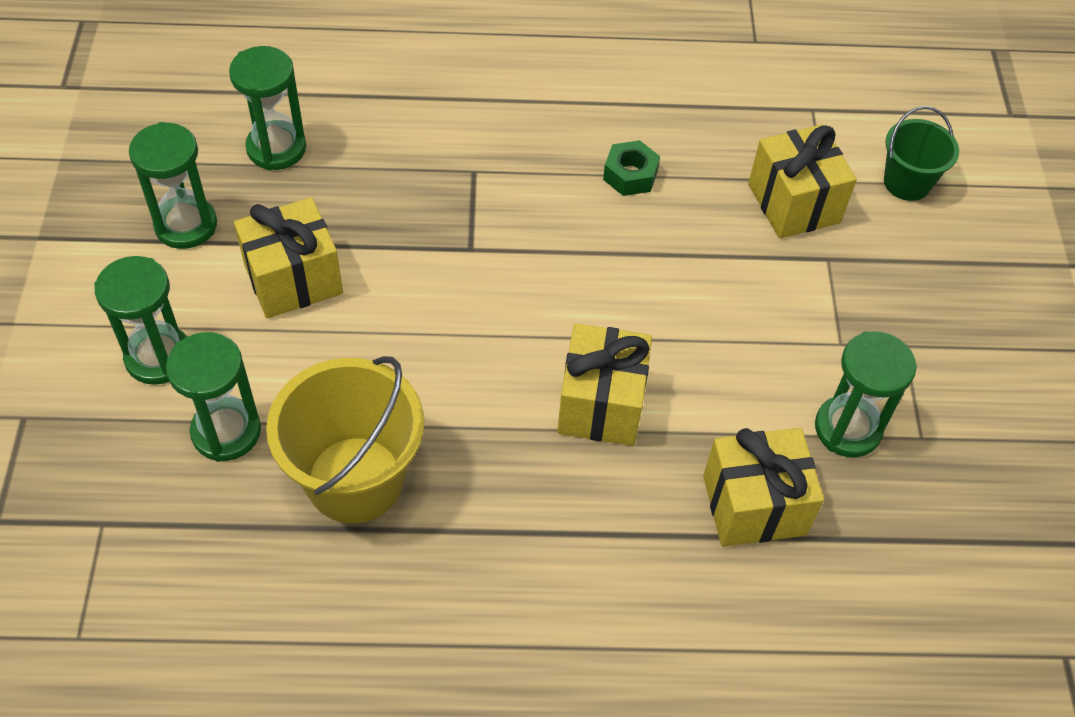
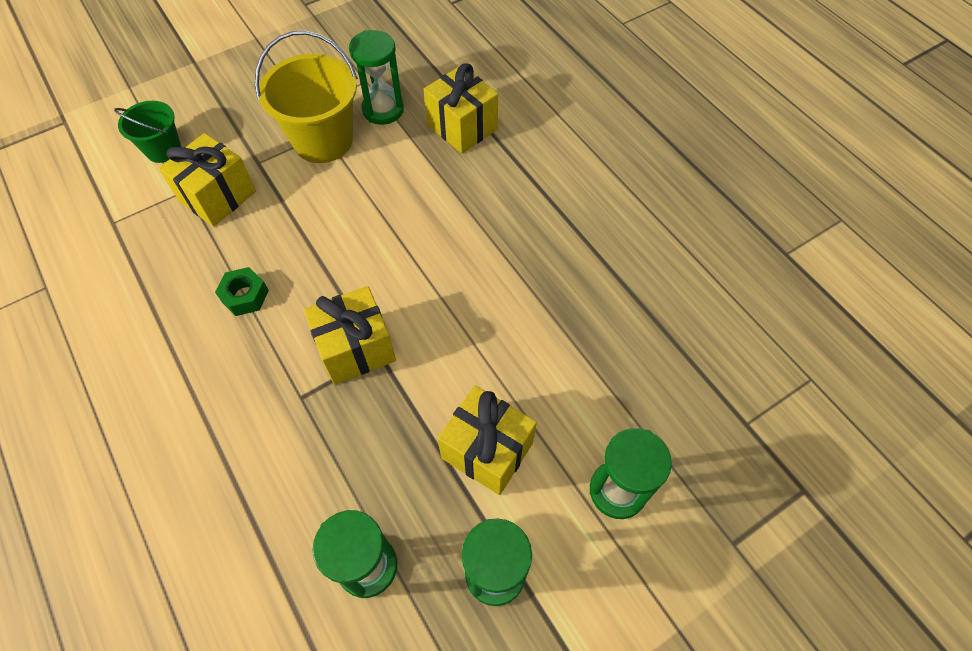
camera: 120 degrees left, 5 degrees up
green hourglass [166,332,261,462] -> none
yellow bucket [266,356,424,523] -> yellow bucket moved to [255,31,358,163]
yellow gift [557,323,652,446] -> yellow gift moved to [304,286,396,385]

